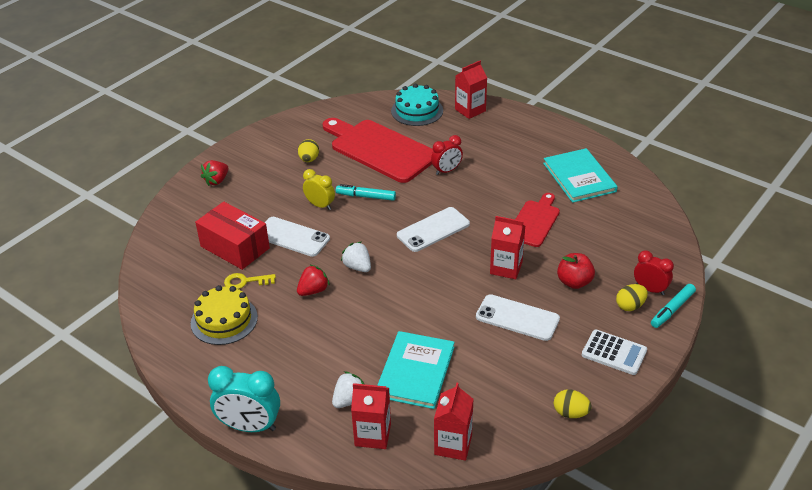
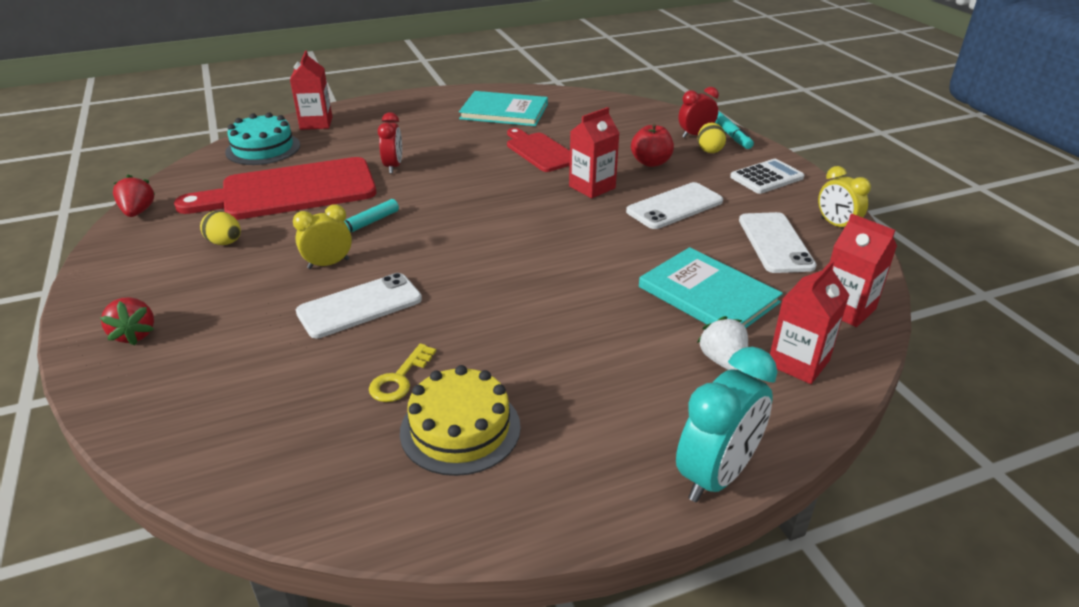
camera: 60 degrees left, 5 degrees down
red box [195,202,270,270] -> none
red strawberry [297,264,330,296] -> red strawberry moved to [113,175,155,217]
white strawberry [341,242,371,272] -> none
white phone [397,207,470,252] -> white phone moved to [739,212,817,273]
yellow egg [554,389,592,418] -> yellow clock [818,166,871,227]

